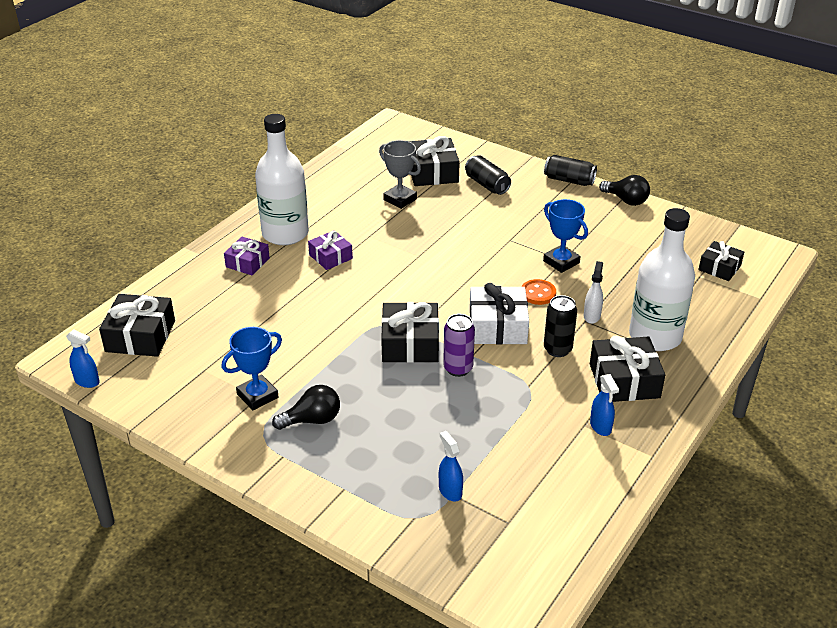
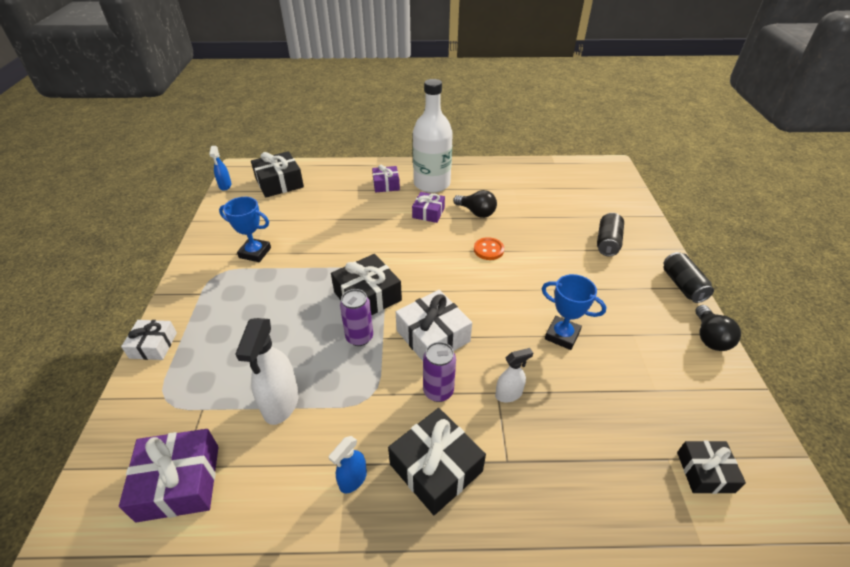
camera: 55 degrees right, 5 degrees up
black light bulb [272,385,340,430] -> black light bulb moved to [453,190,497,218]
grey trophy [379,140,421,209] -> none
black gift [409,136,460,186] -> none
blue spray bottle [439,431,463,502] -> none
orange button [522,279,556,305] -> orange button moved to [474,237,504,260]
blue trophy [543,199,588,273] -> blue trophy turned 75 degrees counterclockwise [541,274,606,350]
black can [544,295,577,357] -> purple can [423,342,456,402]
white bottle [629,208,695,351] -> none
none -> purple gift [119,429,219,522]
none -> white gift [121,320,177,360]
none -> white spray bottle [235,318,299,425]

